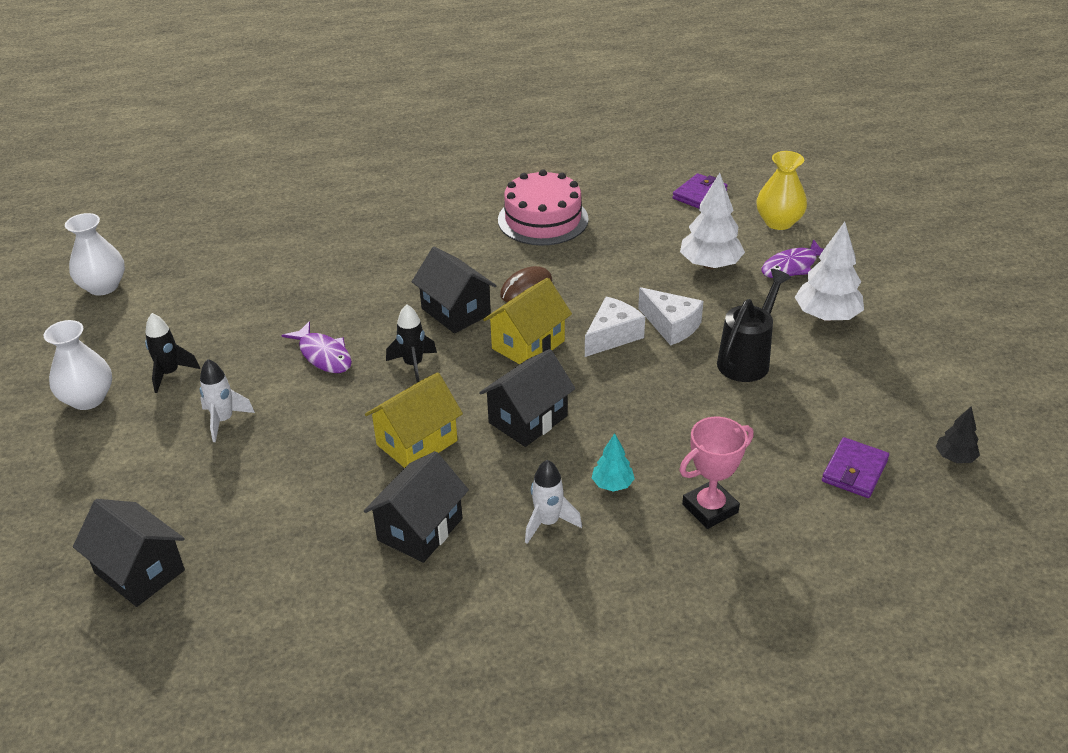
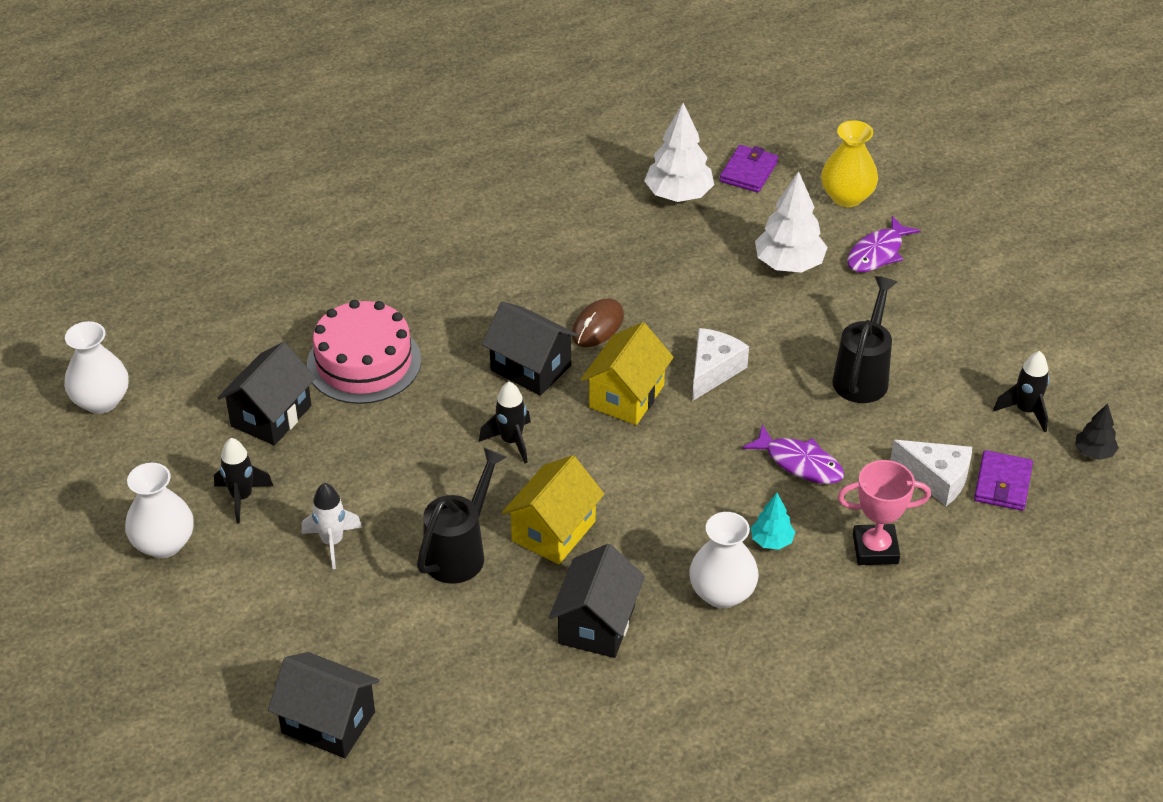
camera: 15 degrees left, 5 degrees up
purple fish [282,321,352,373] -> purple fish moved to [742,424,844,484]
black house [479,349,575,447] -> black house moved to [217,342,316,445]
pink cake [498,169,589,245] -> pink cake moved to [307,300,421,404]
white rocket [525,460,582,544] -> white vase [689,512,759,608]
white cheese [638,287,704,346] -> white cheese moved to [890,440,972,506]
pink trophy [679,417,754,529] -> pink trophy turned 45 degrees clockwise [838,460,931,565]
white tree [795,222,864,321] -> white tree moved to [644,103,714,202]
none -> black watering can [417,447,506,584]
none -> black rocket [993,351,1049,432]

